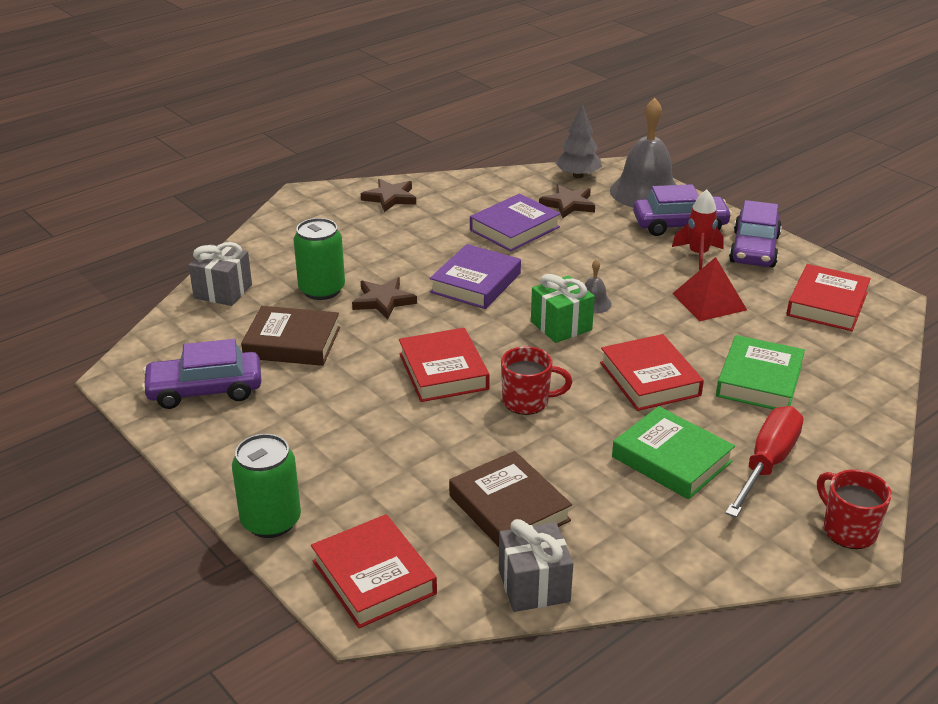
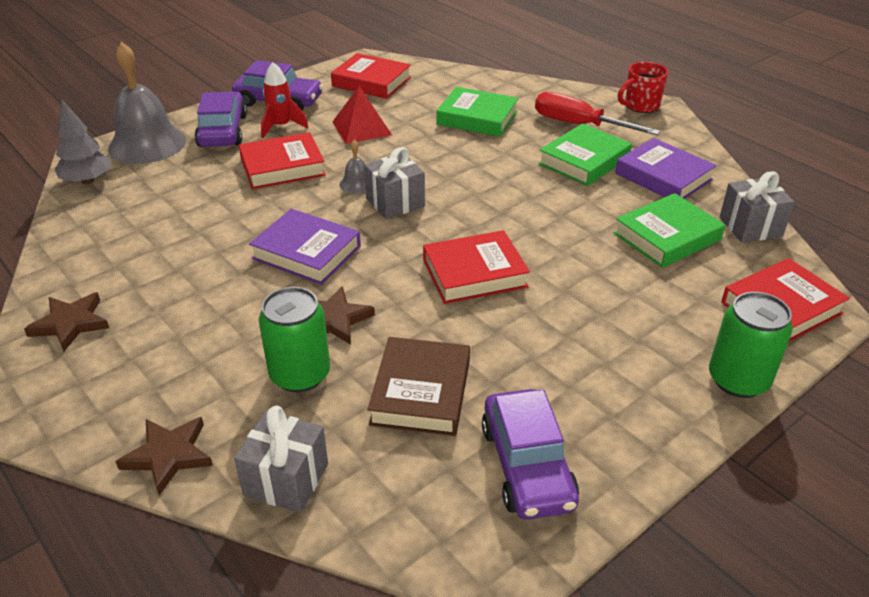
camera: 90 degrees left, 5 degrees up
brown book [449,451,572,547] -> green book [614,193,725,268]
purple book [470,194,561,252] -> purple book moved to [615,138,717,199]
red mug [501,346,572,415] -> none
green gift [531,274,595,343] -> grey gift [364,147,425,219]
brown star [539,184,595,218] -> brown star moved to [115,417,213,495]
red book [600,334,704,411] -> red book moved to [239,132,326,189]

